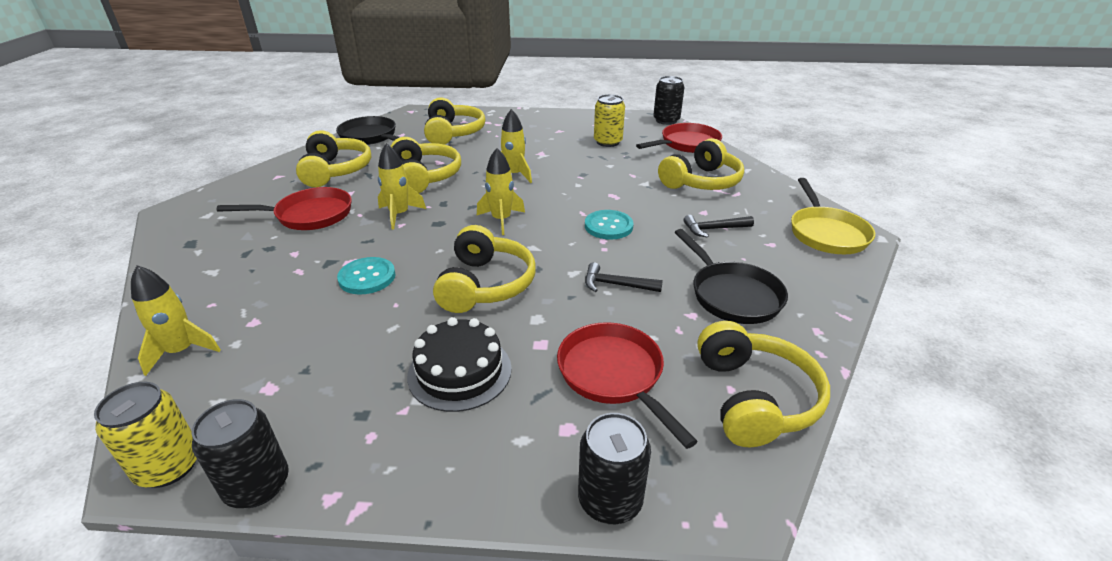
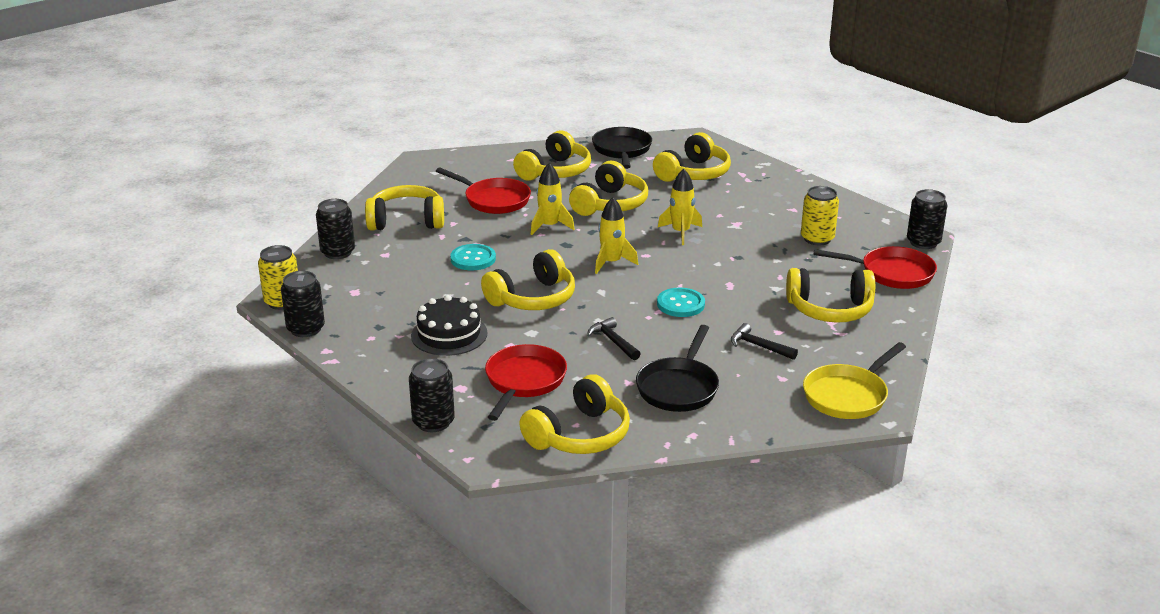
camera: 45 degrees right, 5 degrees down
yellow rocket [131,265,221,376] -> black can [316,199,355,259]
none -> yellow headphones [365,185,444,230]

